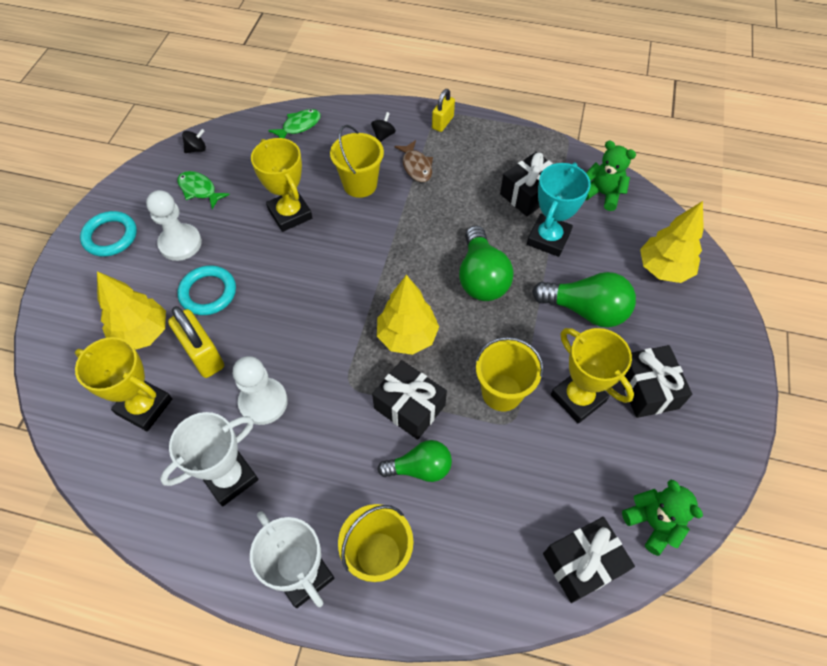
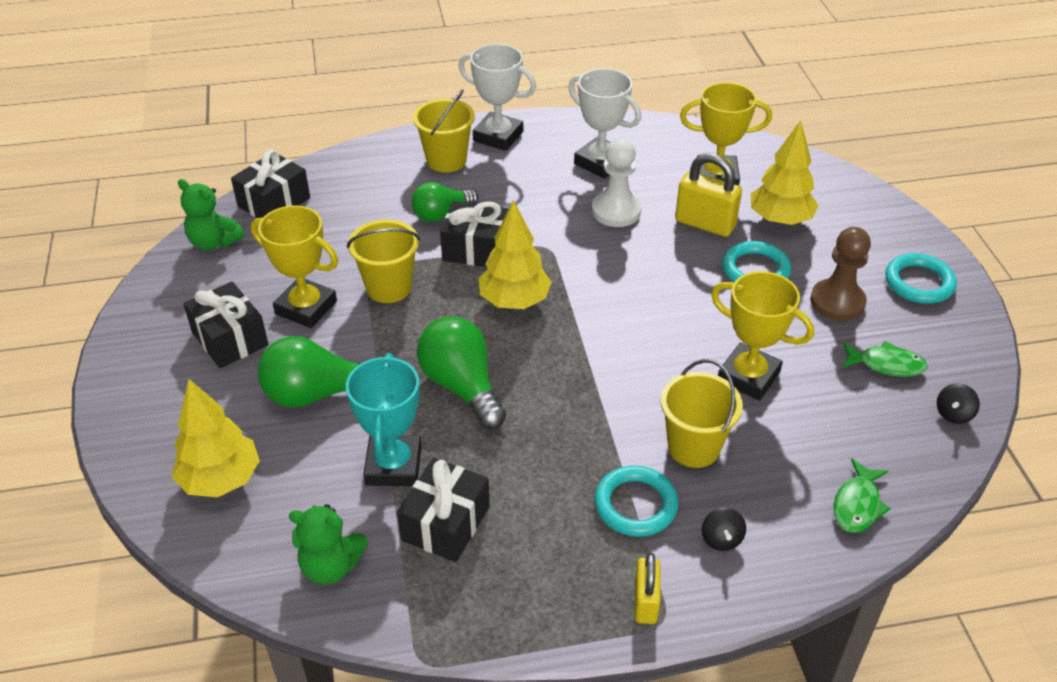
camera: 155 degrees right, 15 degrees down
white pawn [146,190,202,261] -> brown pawn [810,227,871,321]
white trophy [160,412,259,506] -> white trophy turned 75 degrees counterclockwise [568,68,641,179]
brown fish [394,140,433,182] -> turquoise ring [594,466,679,537]

